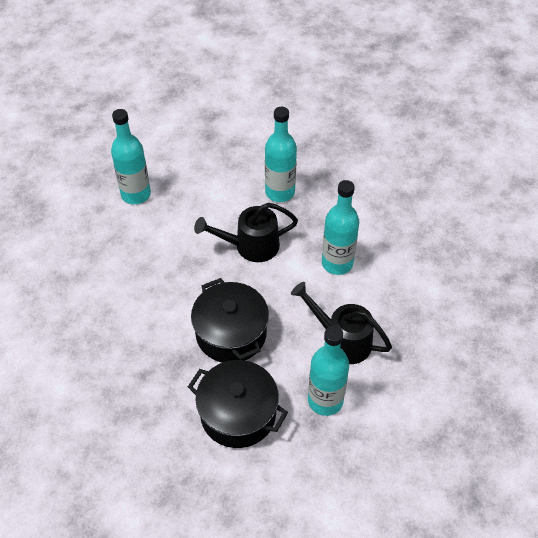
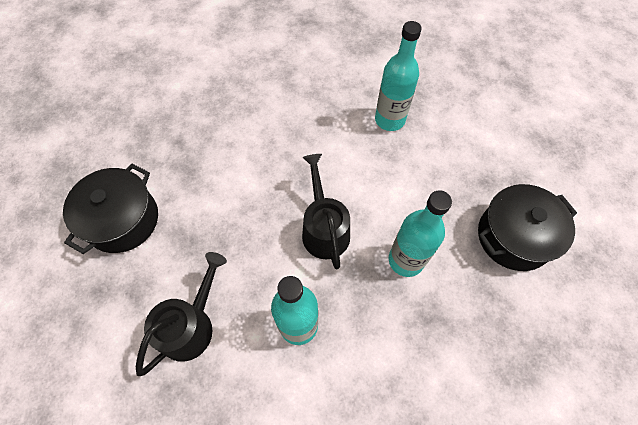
camera: 90 degrees right, 10 degrees up
black pot [191,278,269,363] -> black pot moved to [478,184,577,271]
turquoise bottle [308,326,349,416] -> none

